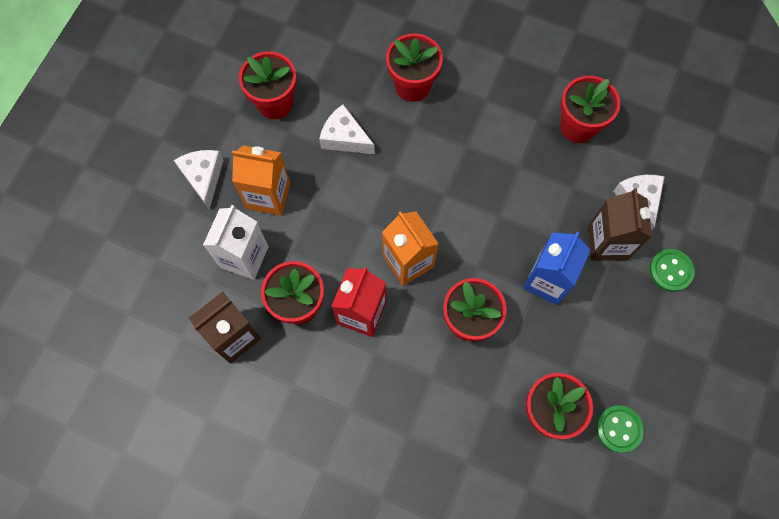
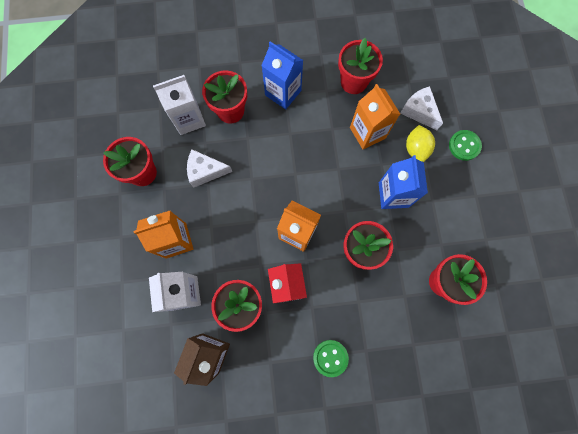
camera: 30 degrees left, 5 degrees up
white cheese [174,150,224,210] -> none
brown carton [588,188,652,261] -> yellow lemon [406,125,435,162]
green button [596,405,644,453] -> green button moved to [313,340,349,377]
none -> white carton [153,75,206,135]
none -> blue carton [261,42,303,109]
none -> orange carton [350,84,400,149]

